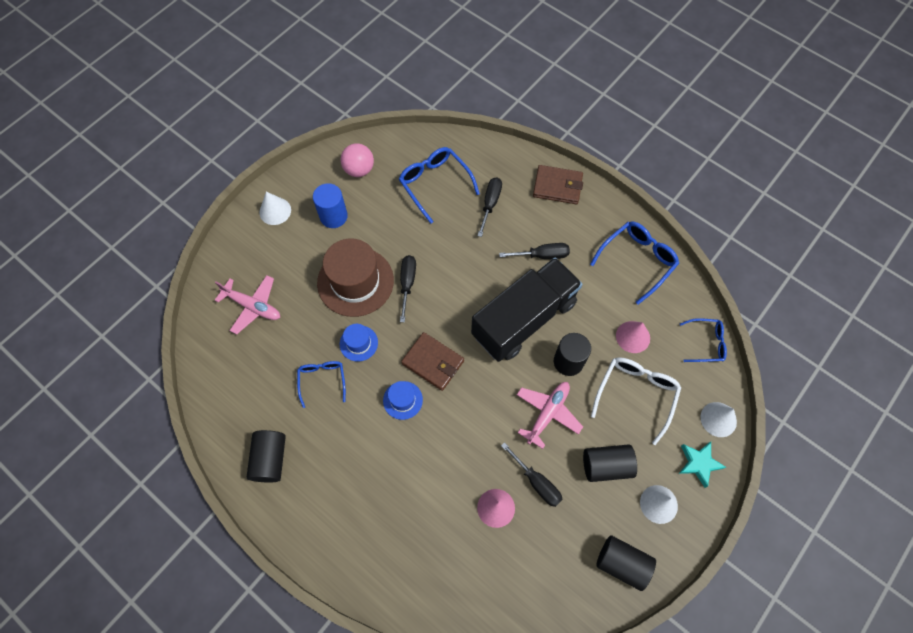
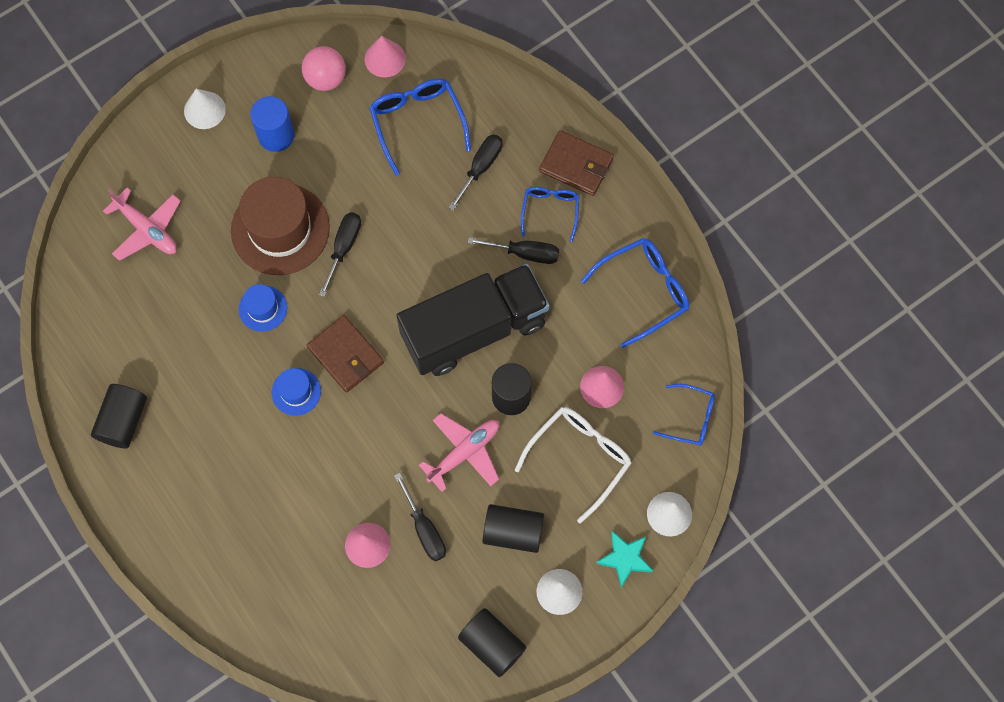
camera: 15 degrees right, 5 degrees up
blue glasses [297,361,346,408] -> blue glasses moved to [521,187,579,242]
none -> pink cone [364,36,406,77]

